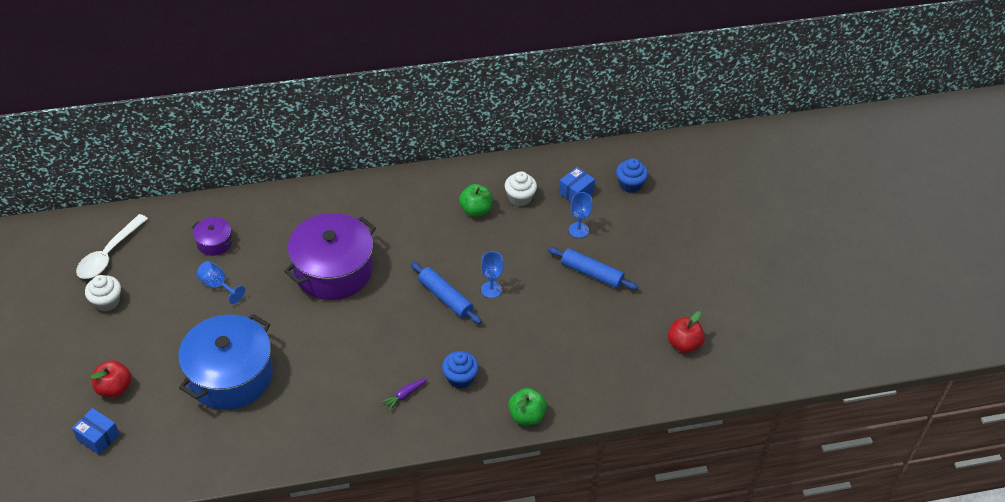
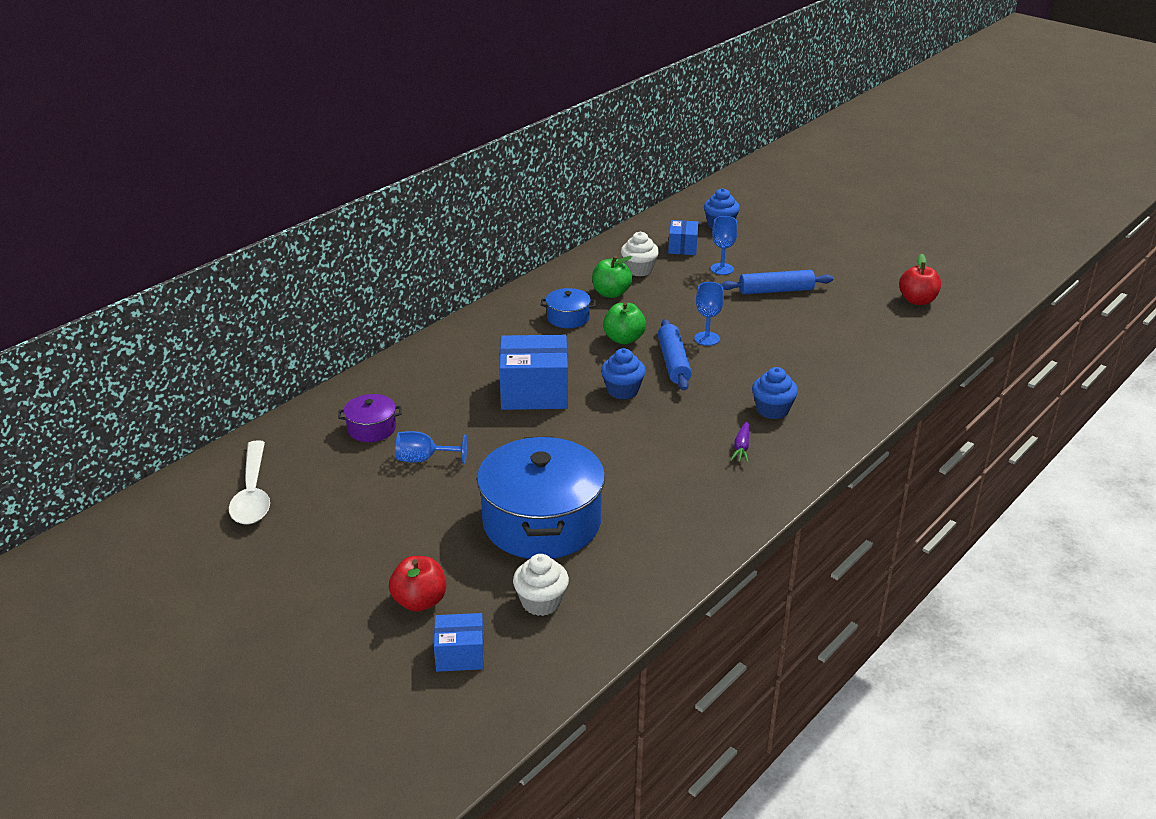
camera: 35 degrees left, 15 degrees down
white cupcake [85,275,121,312] -> white cupcake moved to [513,554,569,616]
purple pot [284,213,376,300] -> blue box [499,335,568,410]
blue rolling pin [411,262,481,324] -> blue rolling pin turned 75 degrees clockwise [658,319,692,391]
green apple [508,388,547,425] -> green apple moved to [603,302,646,344]
none -> blue pot [541,288,596,328]
none -> blue cupcake [601,348,646,399]

